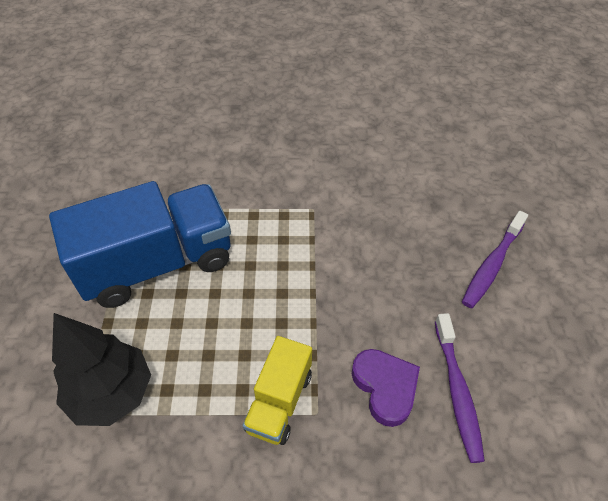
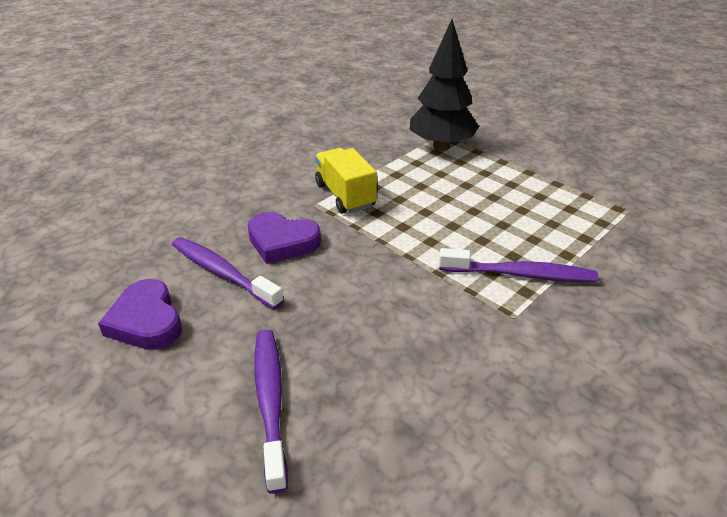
camera: 135 degrees right, 15 degrees down
blue truck [49,181,231,308] -> none
none -> purple heart [98,279,182,350]
none -> purple toothbrush [439,248,598,282]

